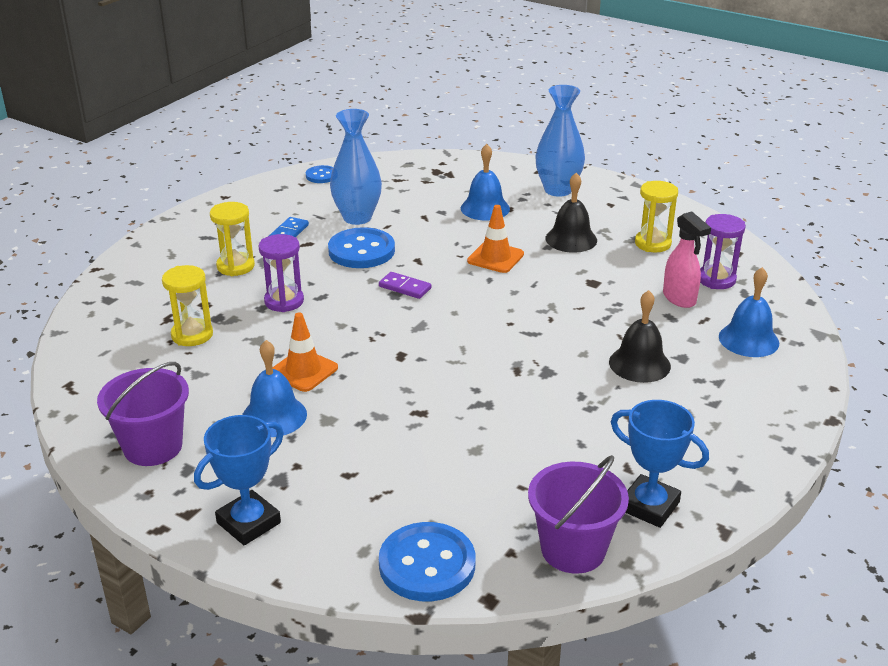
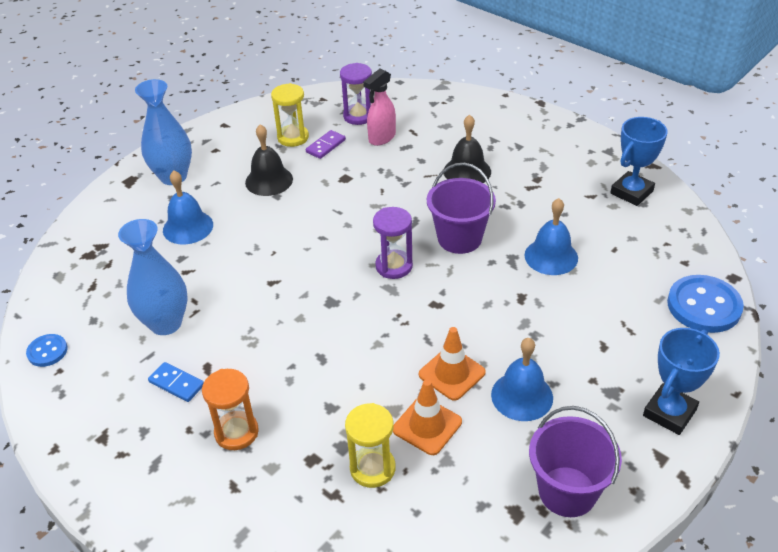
camera: 80 degrees left, 10 degrees up
blue trophy [194,415,284,546] -> blue trophy turned 75 degrees clockwise [643,328,720,435]
yellow hourglass [210,202,255,276] -> orange hourglass [202,369,259,450]
purple hourglass [258,234,304,312] -> purple hourglass moved to [373,207,413,279]
blue button [328,227,395,268] -> none
purple domino [379,272,432,299] -> purple domino moved to [306,130,346,159]
orange traffic cone [467,205,524,273] -> orange traffic cone moved to [393,379,462,455]
purple bucket [528,455,629,574] -> purple bucket moved to [427,163,496,254]
pink spray bottle [663,211,711,308] -> pink spray bottle turned 150 degrees clockwise [363,69,396,146]
blue bell [719,267,779,357] -> blue bell moved to [525,198,578,275]

